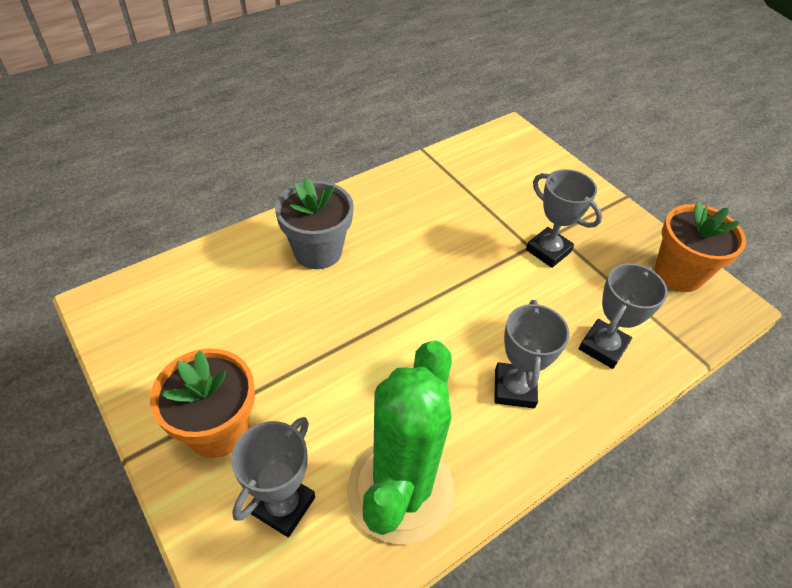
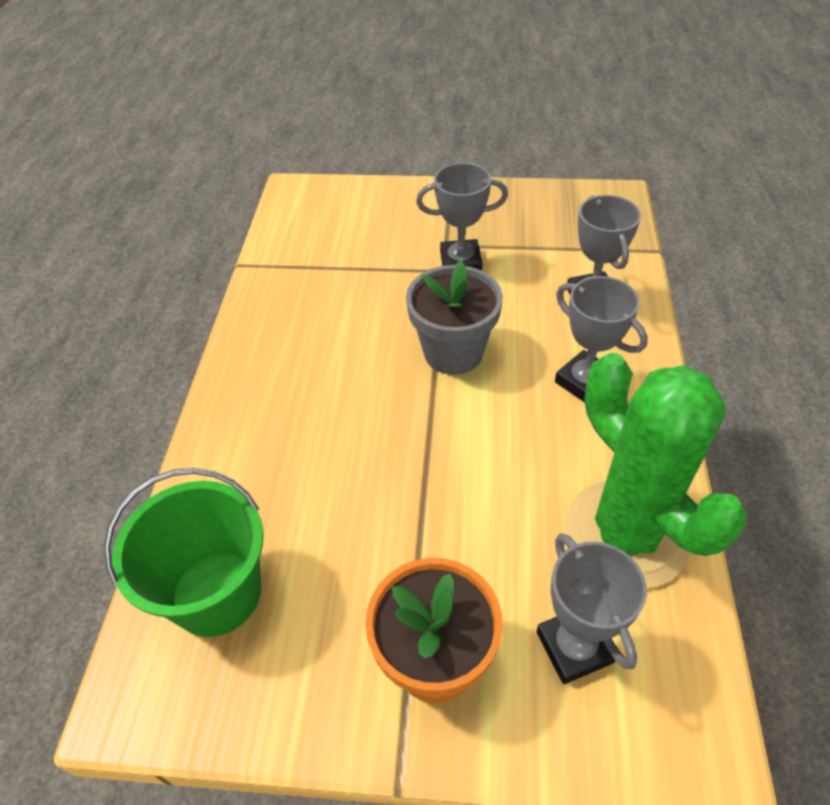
camera: 45 degrees left, 0 degrees up
grey flower pot [275,177,354,269] -> grey flower pot moved to [406,260,503,375]
orange flower pot [655,201,746,292] -> none
none -> green bucket [104,468,264,637]

